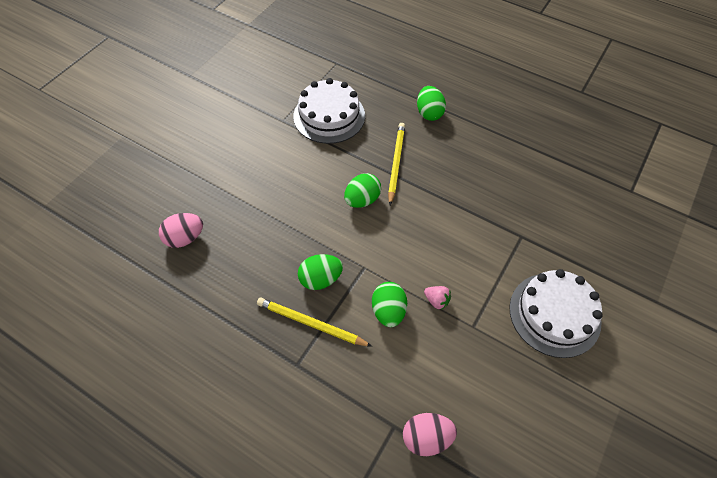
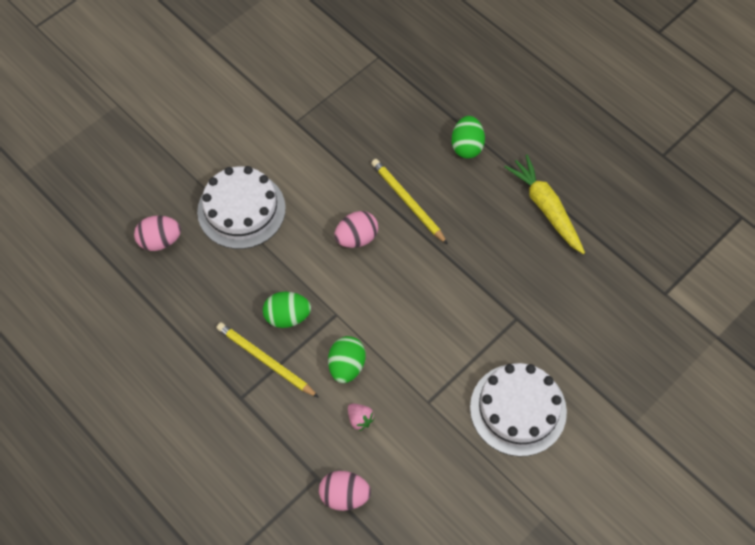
camera: 15 degrees right, 5 degrees up
white cake [293,78,365,144] -> white cake moved to [197,166,286,249]
green egg [344,173,381,208] -> pink egg [334,211,378,248]
yellow pencil [388,123,405,205] -> yellow pencil turned 60 degrees counterclockwise [371,159,448,244]
pink strawberry [424,286,451,310] -> pink strawberry moved to [348,404,375,431]
none -> yellow carrot [504,155,585,254]

